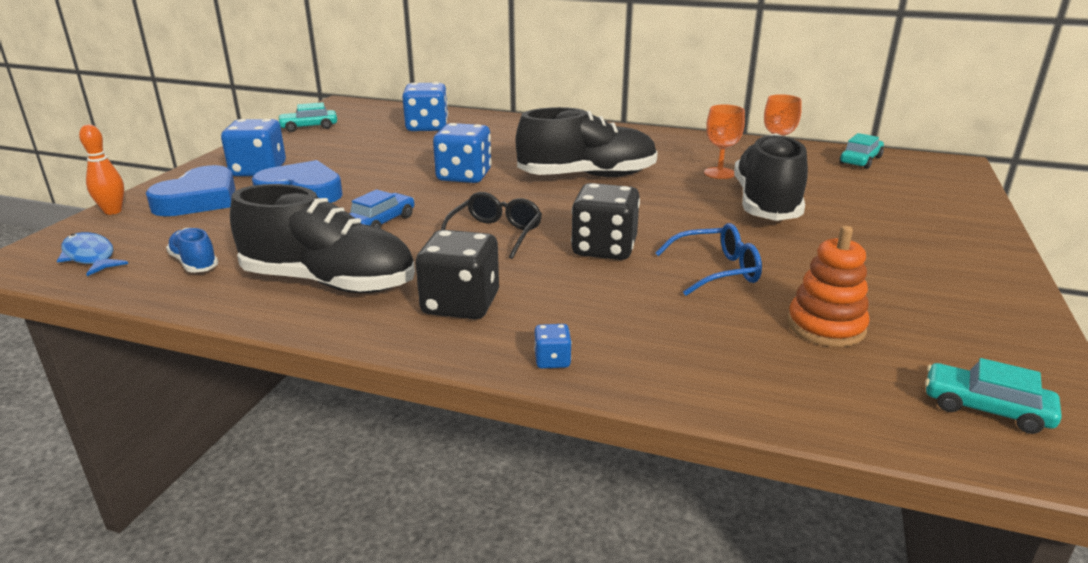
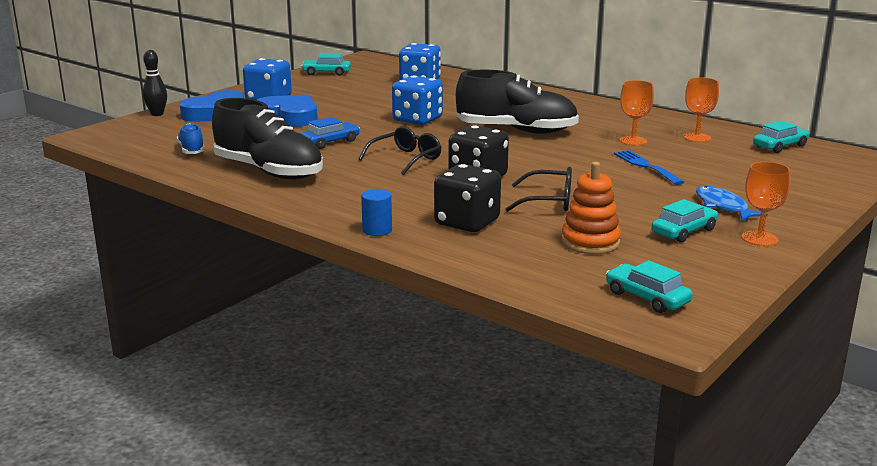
camera: 20 degrees right, 5 degrees down
blue fish [57,232,128,276] -> blue fish moved to [696,186,768,221]
orange bowling pin [79,125,124,215] -> black bowling pin [143,50,167,116]
black dice [416,230,499,319] -> black dice moved to [434,164,501,232]
blue dice [534,324,572,369] -> blue cylinder [361,189,392,236]
blue glasses [655,223,762,296] -> black glasses [505,167,572,212]
black shoe [734,133,808,221] -> blue fork [614,150,684,185]
none -> turquoise car [652,199,718,242]
none -> orange goblet [742,162,790,246]

